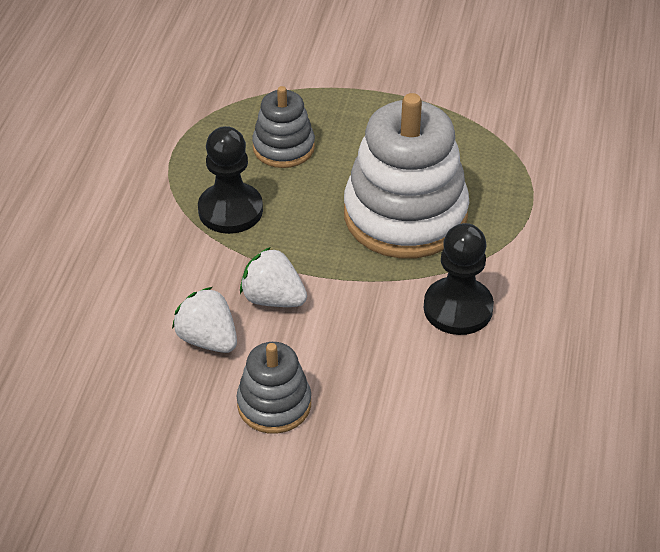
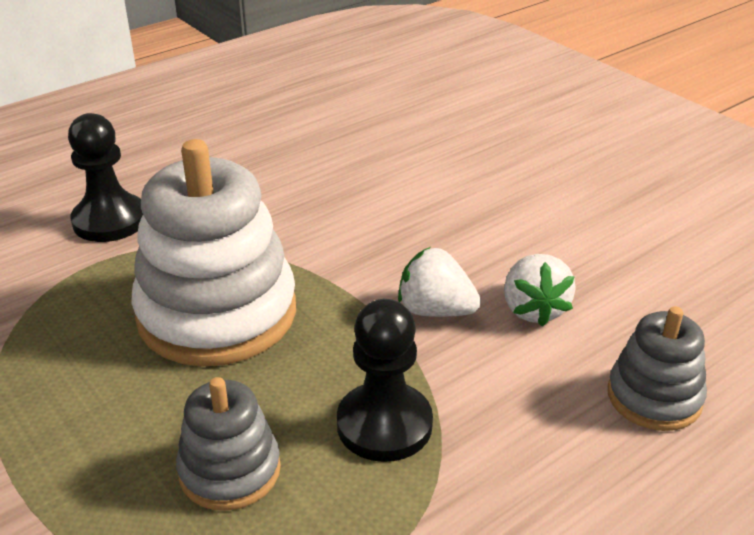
camera: 140 degrees left, 10 degrees down
grey stacking toy [237,342,311,434] -> grey stacking toy moved to [608,306,707,431]
white strawberry [240,247,307,307] -> white strawberry turned 135 degrees clockwise [398,247,481,317]
black pawn [424,223,494,335] -> black pawn moved to [68,113,143,242]

